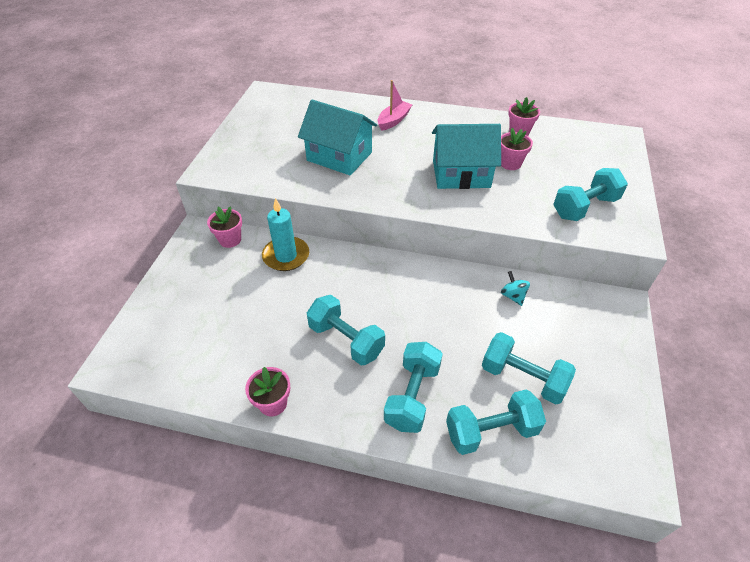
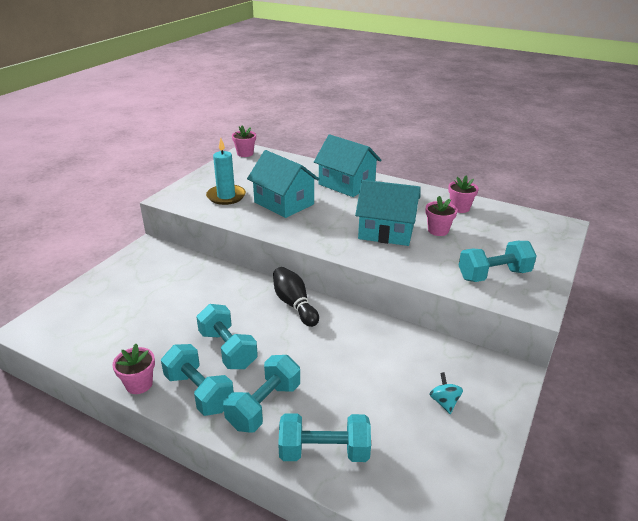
camera: 15 degrees right, 15 degrees down
pink flower pot [207,206,242,248] -> pink flower pot moved to [232,126,256,157]
turquoise candle [262,198,309,271] -> turquoise candle moved to [206,138,246,205]
pink boat [378,80,412,131] -> turquoise house [314,134,381,197]
turquoise dumbbell [482,332,576,404] -> turquoise dumbbell moved to [161,344,234,416]
turquoise spinning top [501,271,530,306] -> turquoise spinning top moved to [429,372,463,414]
none -> black bowling pin [273,267,319,327]

